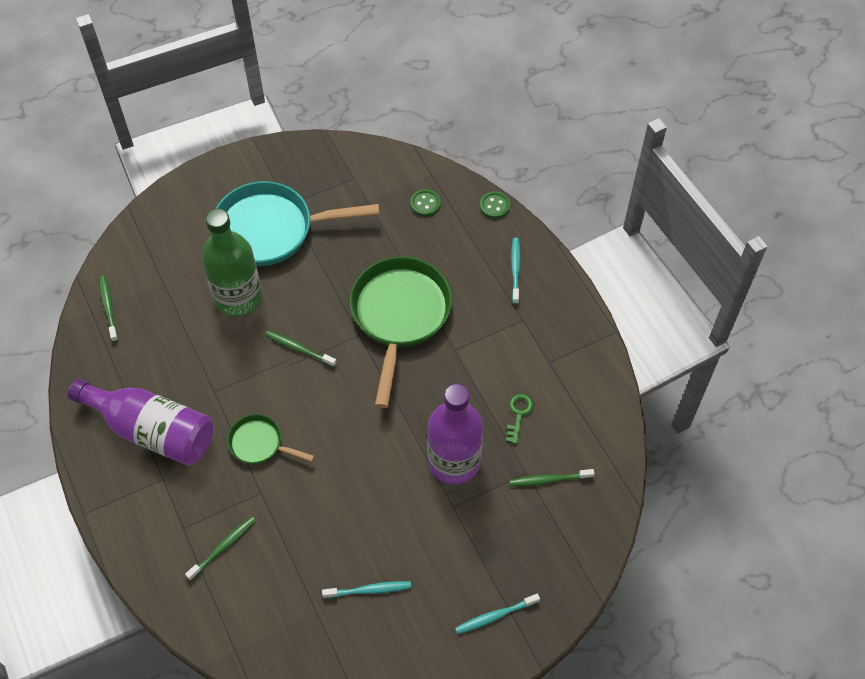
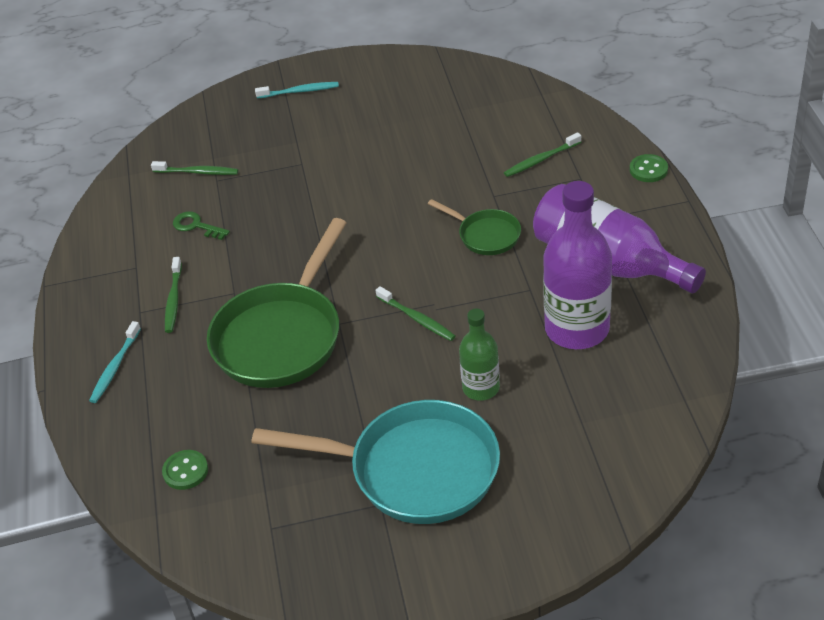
camera: 160 degrees left, 15 degrees down
green toothbrush [99,276,118,342] -> green toothbrush moved to [165,257,182,333]
green bottle [202,209,262,316] -> green bottle [459,308,500,401], size x0.56
turquoise toothbrush [322,581,411,598] -> none
purple bottle [427,384,483,484] -> purple bottle moved to [543,181,612,349]
green button [480,191,510,219] -> green button moved to [630,154,668,182]
green key [506,393,534,444] -> green key turned 90 degrees clockwise [173,212,230,240]

